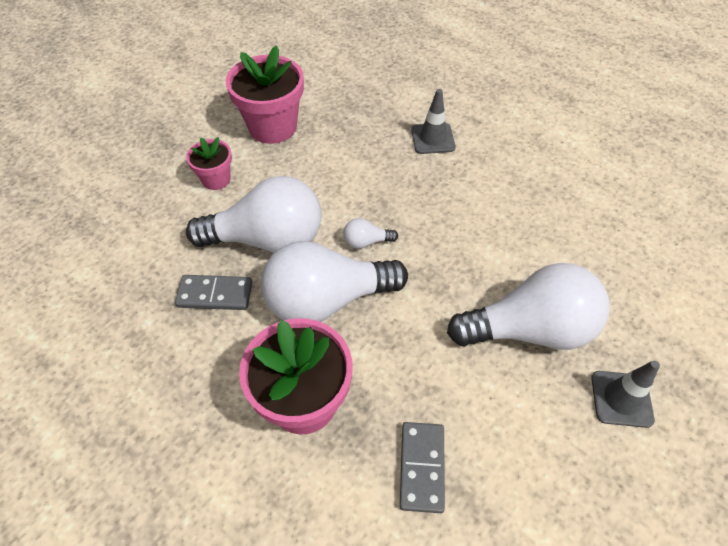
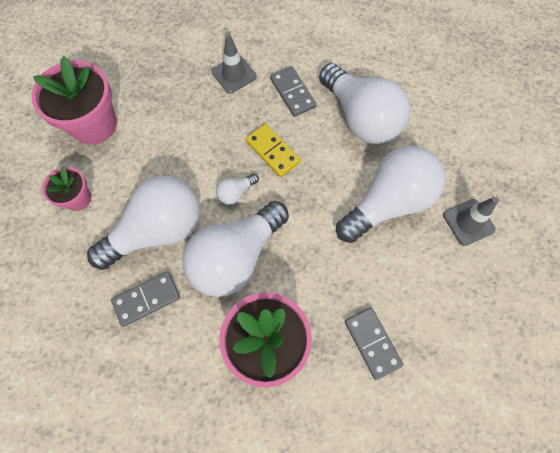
camera: 30 degrees left, 15 degrees up
none -> yellow domino [246,124,301,177]
none -> grey domino [270,66,317,117]
none -> white light bulb [319,63,411,144]

